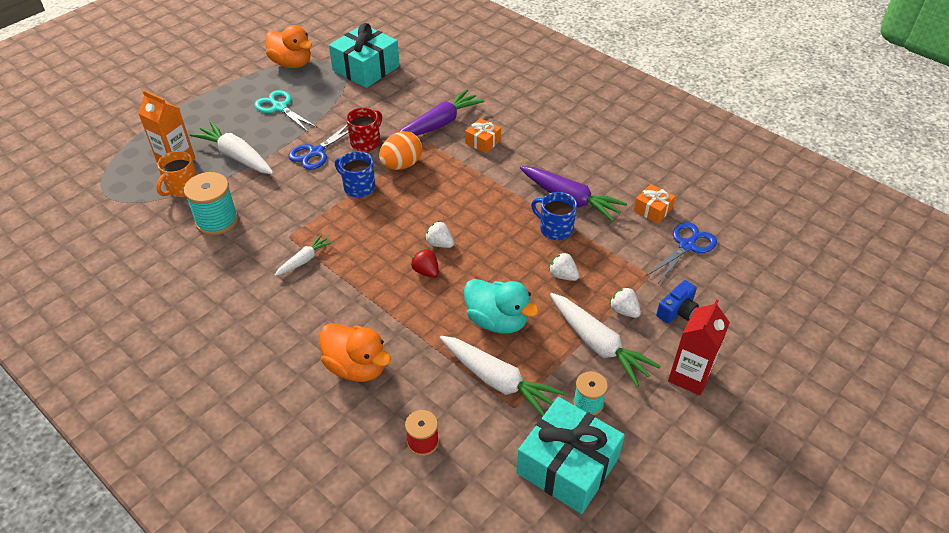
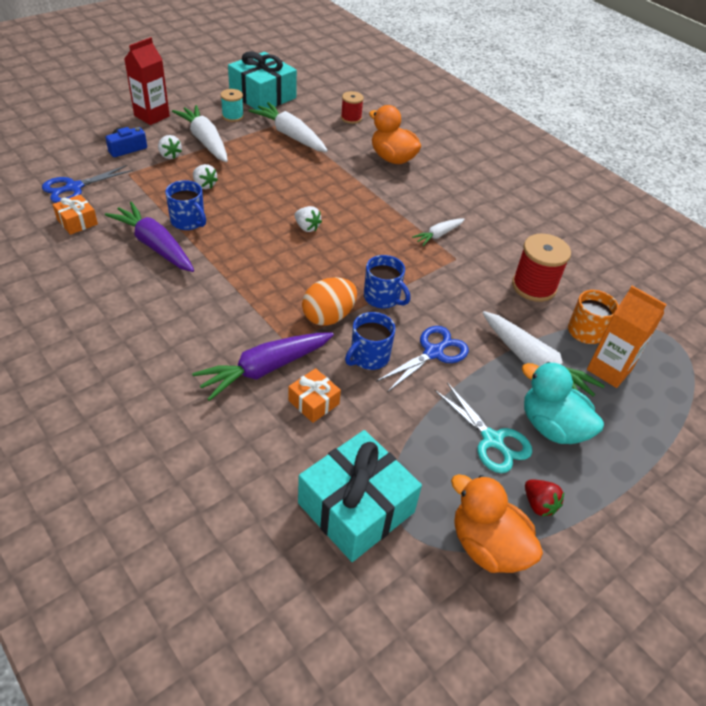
camera: 175 degrees left, 0 degrees up
turquoise spool [184,172,238,235] -> red spool [512,234,571,302]
red mug [346,108,382,151] -> blue mug [345,312,395,370]
red strawberry [411,249,439,278] -> red strawberry moved to [525,480,564,517]
turquoise duck [464,279,539,333] -> turquoise duck moved to [522,362,604,444]
orange gift [465,118,501,153] -> orange gift moved to [288,368,341,423]

